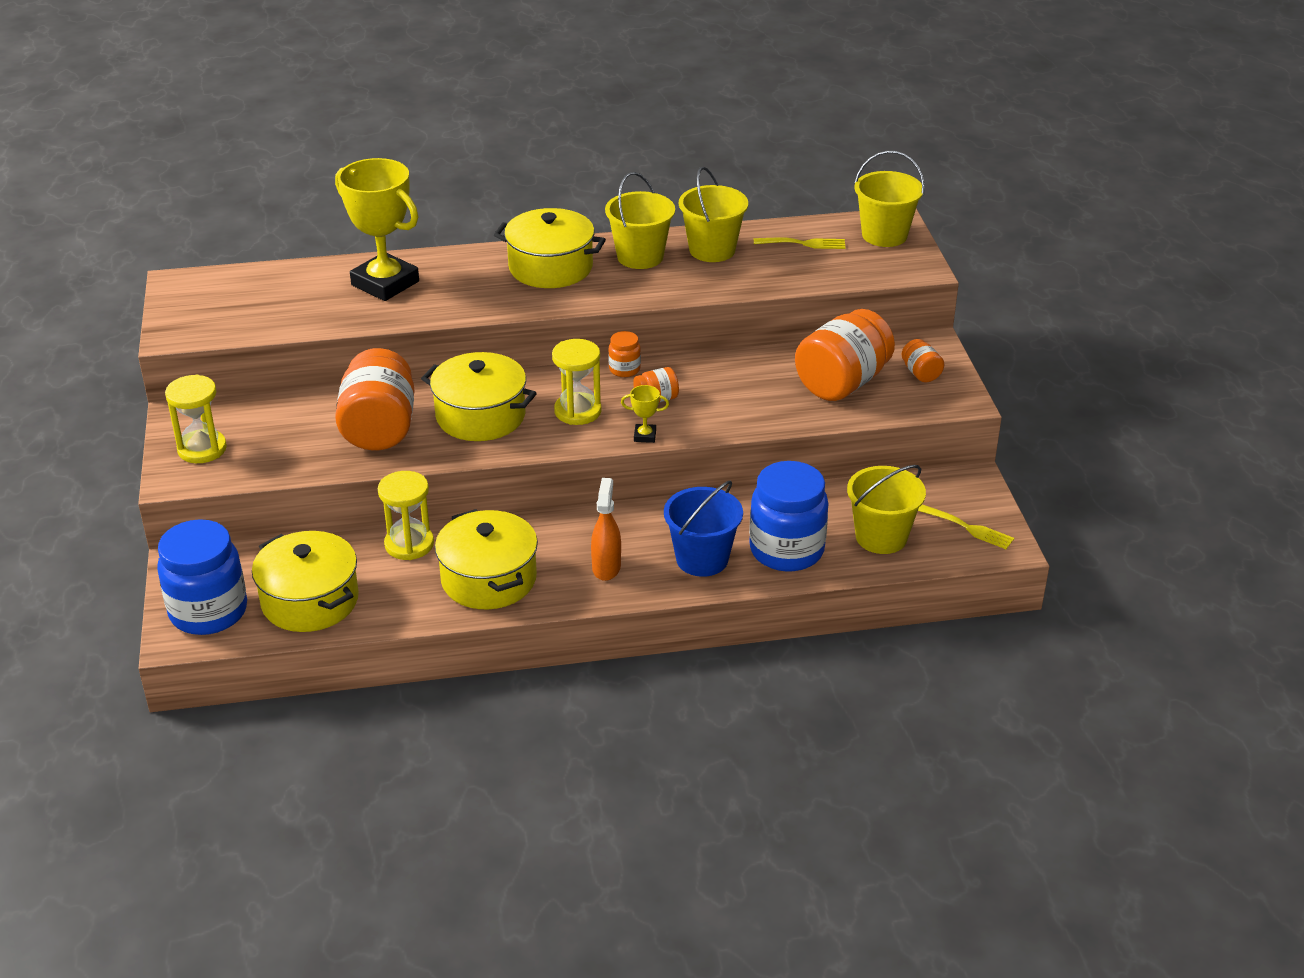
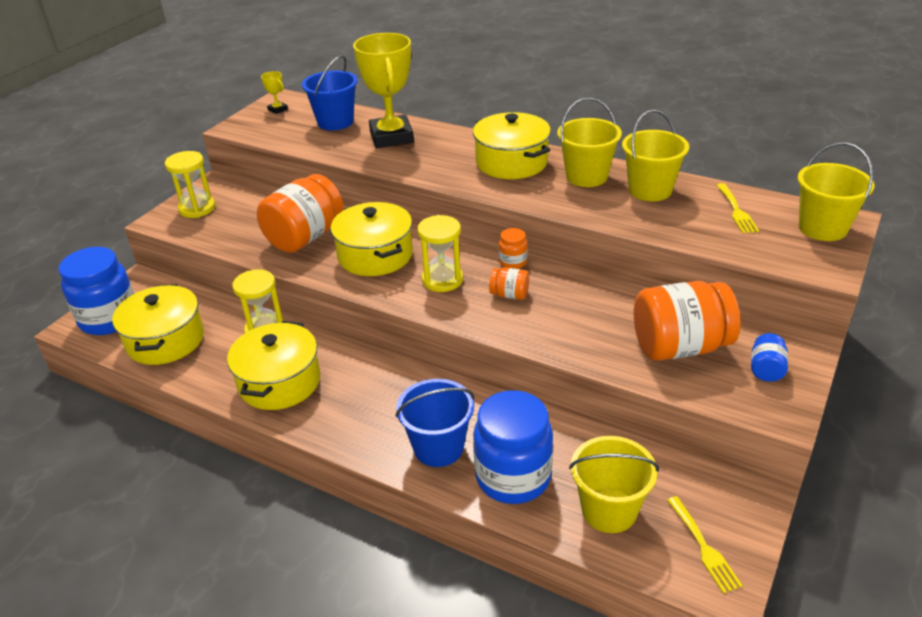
camera: 40 degrees right, 0 degrees up
orange spray bottle [591,478,621,581] -> none
yellow trophy [621,385,669,443] -> yellow trophy moved to [261,71,288,114]
yellow fork [754,237,845,249] -> yellow fork turned 45 degrees clockwise [717,183,759,233]
orange jar [902,339,944,382] -> blue jar [751,333,788,382]
none -> blue bucket [302,55,357,130]

